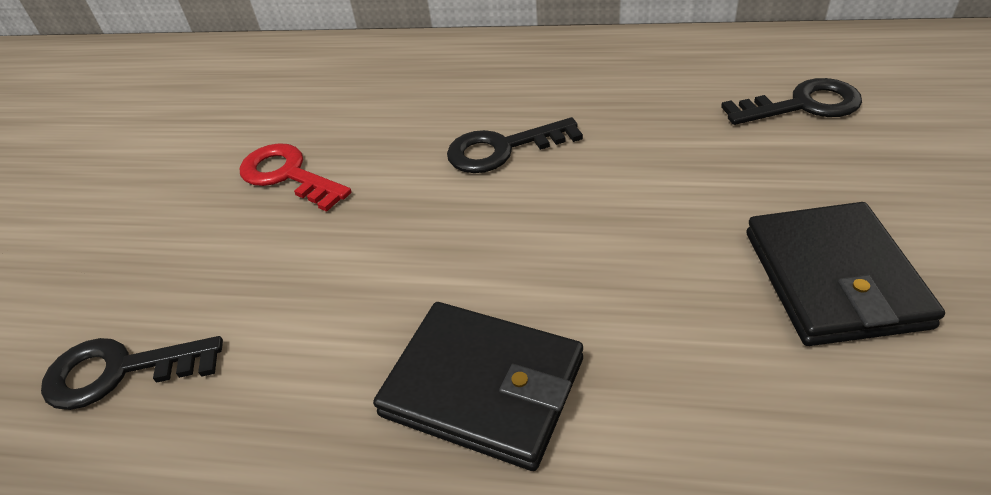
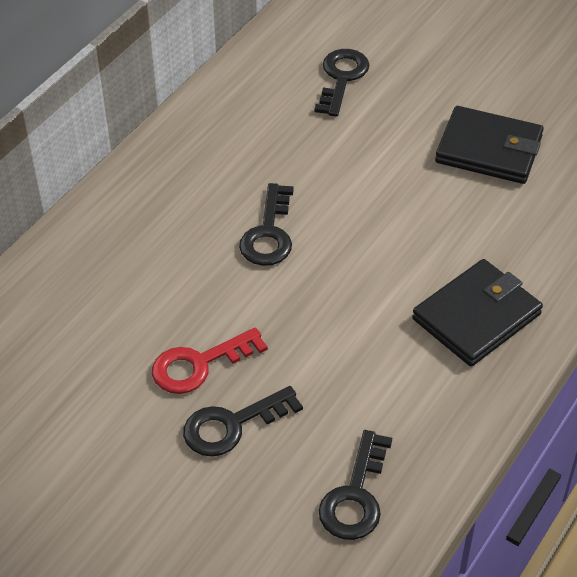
camera: 70 degrees left, 5 degrees up
none -> black key [183,386,303,457]

